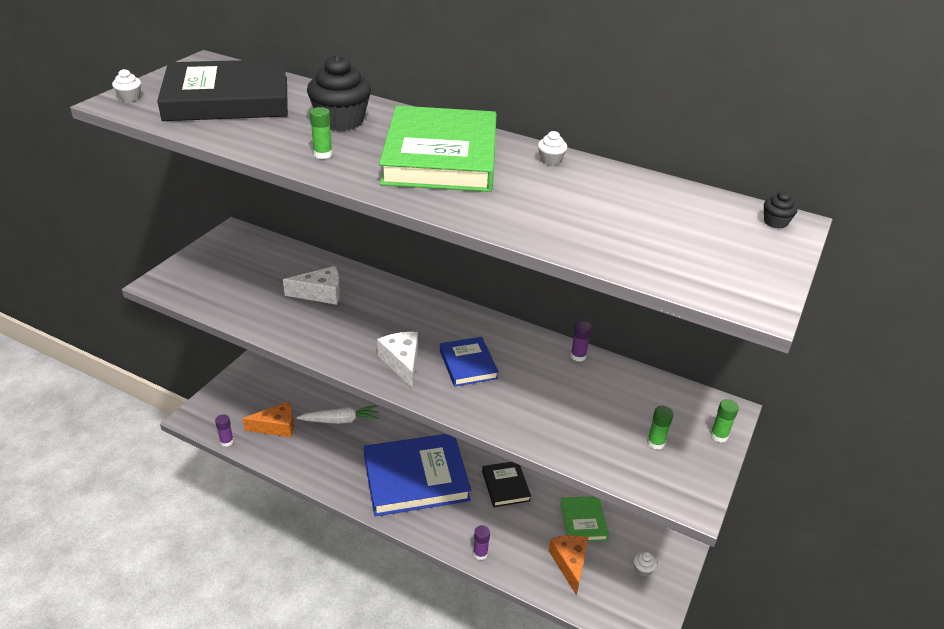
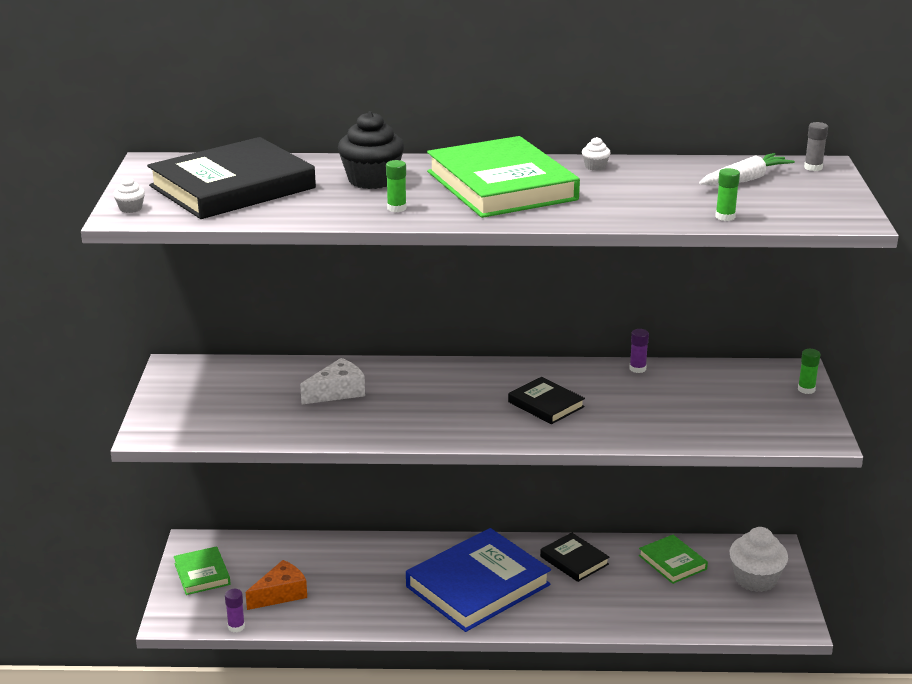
camera: 25 degrees left, 10 degrees down
white carrot [297,405,379,424] -> white carrot moved to [699,153,795,186]
white cheese [377,332,418,389] -> none
blue book [440,337,499,386] -> black book [508,377,585,424]
purple glue stick [473,525,490,560] -> none
orange cheese [549,535,589,596] -> none
white cupcake [633,551,657,576] -> white cupcake [730,527,788,592], size x2.24
green glue stick [647,406,674,450] -> green glue stick moved to [715,168,740,221]
black cupcake [764,191,798,229] -> grey glue stick [804,122,828,171]
none -> green book [174,546,231,595]

